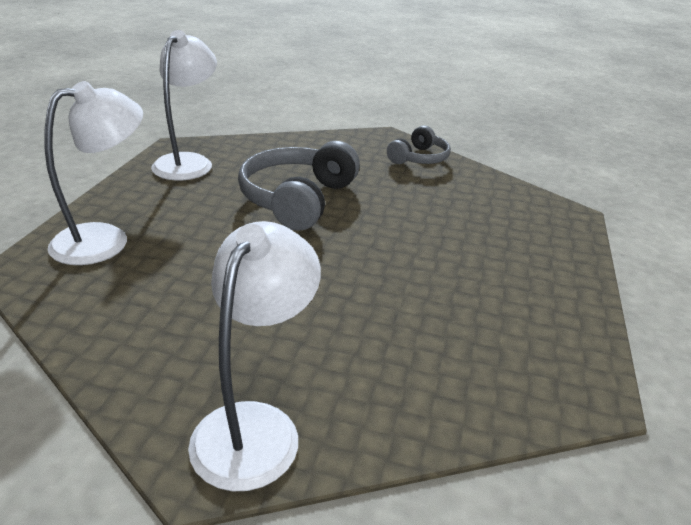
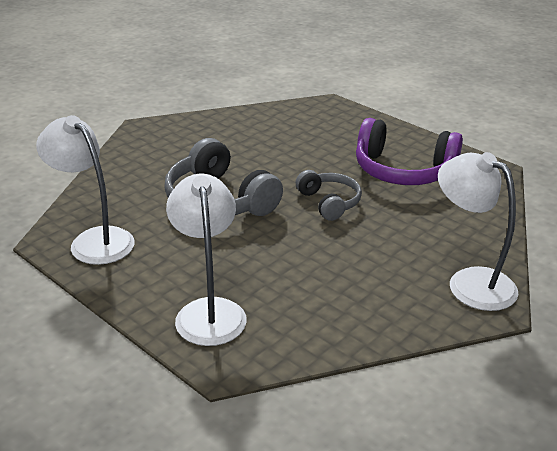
camera: 60 degrees left, 0 degrees up
grey headphones [387,125,451,164] -> grey headphones moved to [296,170,362,221]
none -> purple headphones [356,118,463,185]

